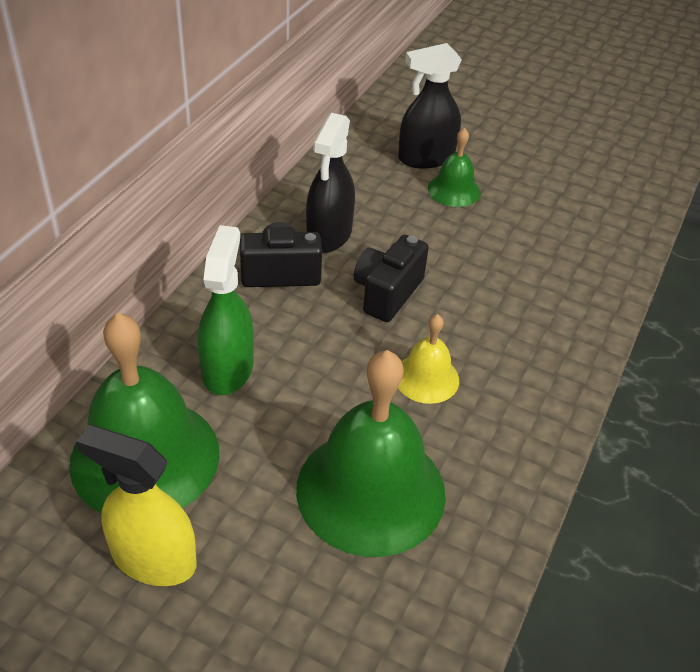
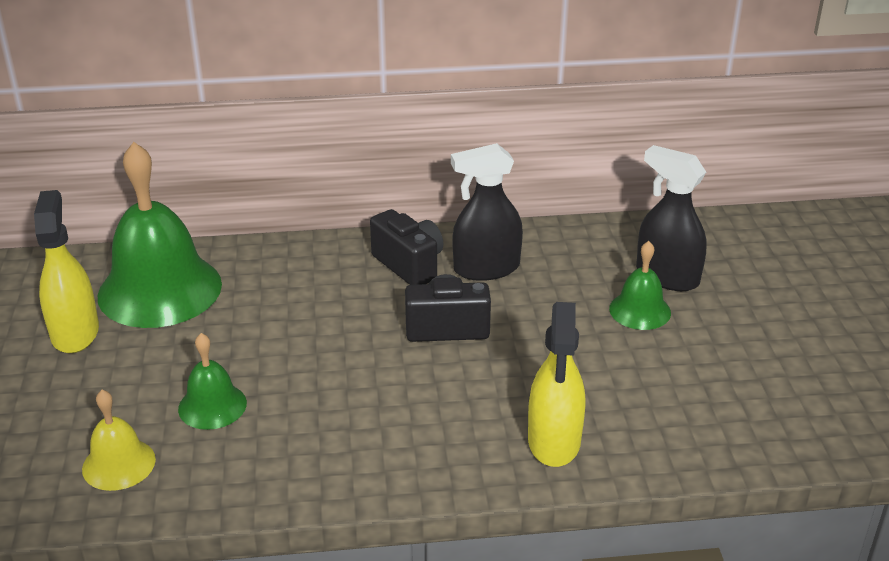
camera: 60 degrees right, 10 degrees down
green spray bottle [198,225,254,395] -> none
green bell [296,350,446,557] -> green bell [178,333,247,430], size x0.49
yellow bell [398,314,459,404] -> yellow bell moved to [82,390,156,491]
none -> yellow spray bottle [528,302,585,467]

